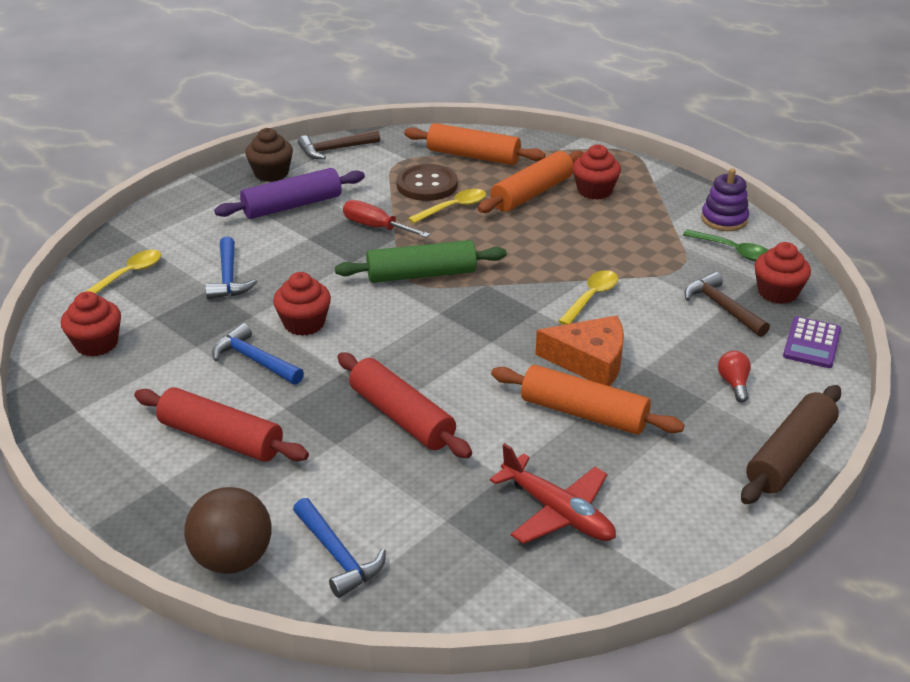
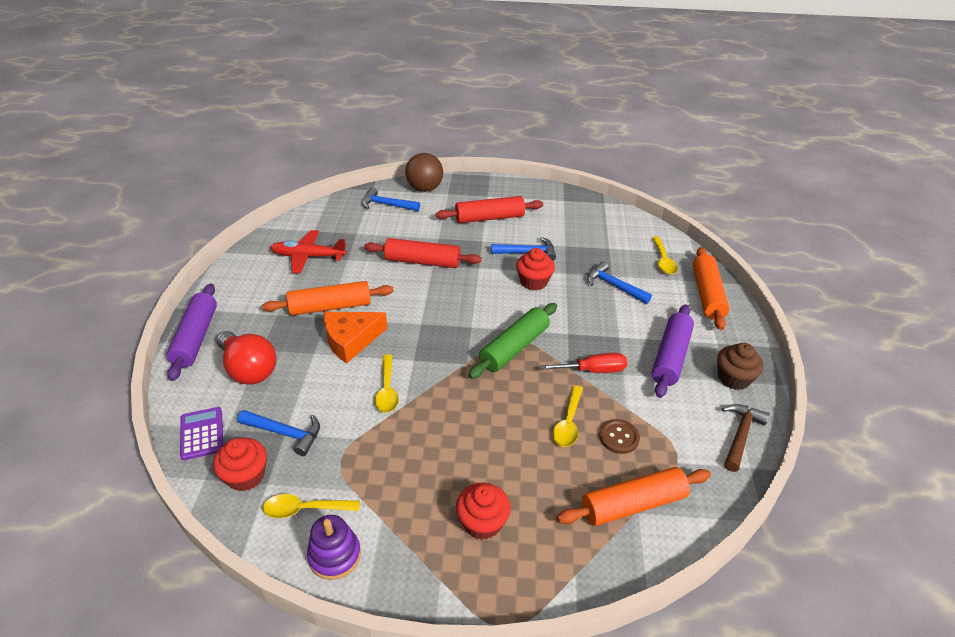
camera: 140 degrees right, 5 degrees up
red cupcake [61,291,121,356] -> none
brown button [396,164,458,201] -> brown button [599,419,640,454], size x0.65
orange rolling pin [478,151,583,213] -> orange rolling pin moved to [693,247,730,330]
green spoon [683,229,768,261] -> yellow spoon [263,494,360,518]
brown hammer [685,272,770,337] -> blue hammer [238,410,320,456]
red light bulb [718,351,751,403] -> red light bulb [217,331,276,385], size x2.11
brown rolling pin [741,385,841,504] -> purple rolling pin [166,283,217,381]

